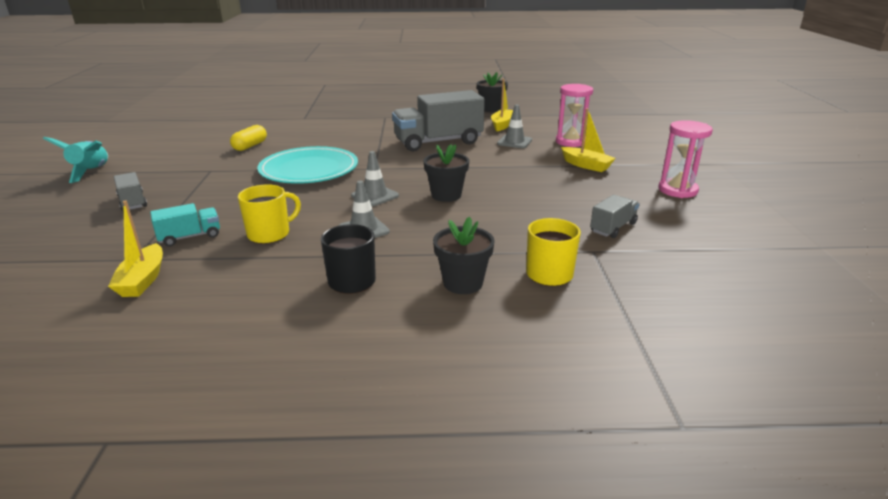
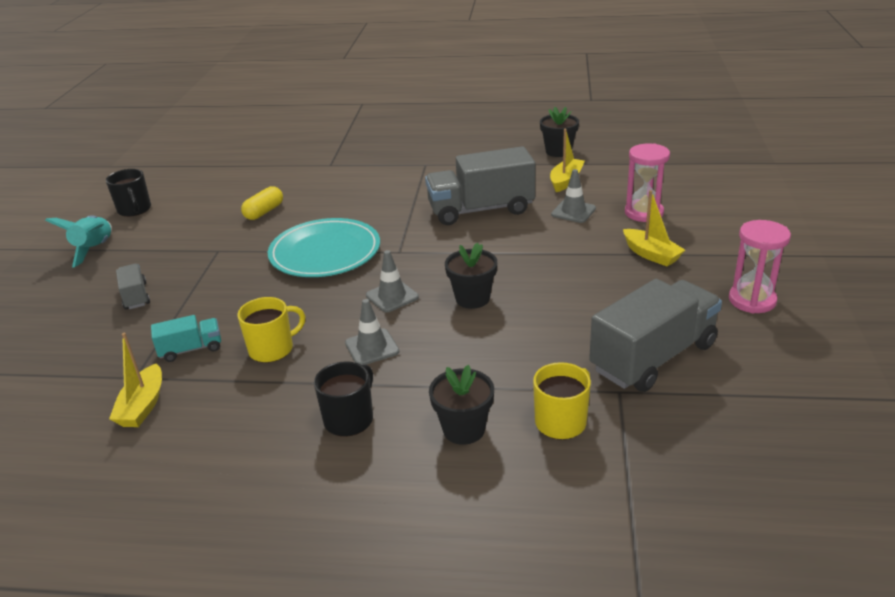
camera: 10 degrees right, 5 degrees up
grey truck [590,195,639,238] -> grey truck [589,279,722,392], size x2.07
none -> black mug [106,169,151,217]

